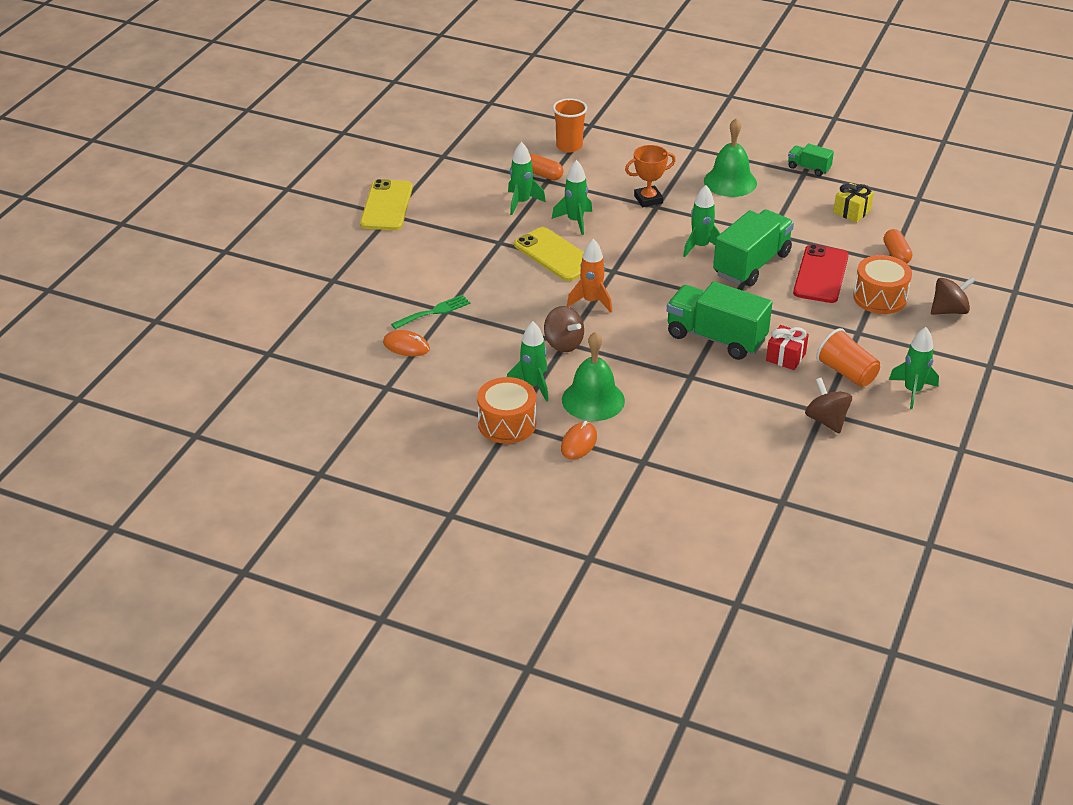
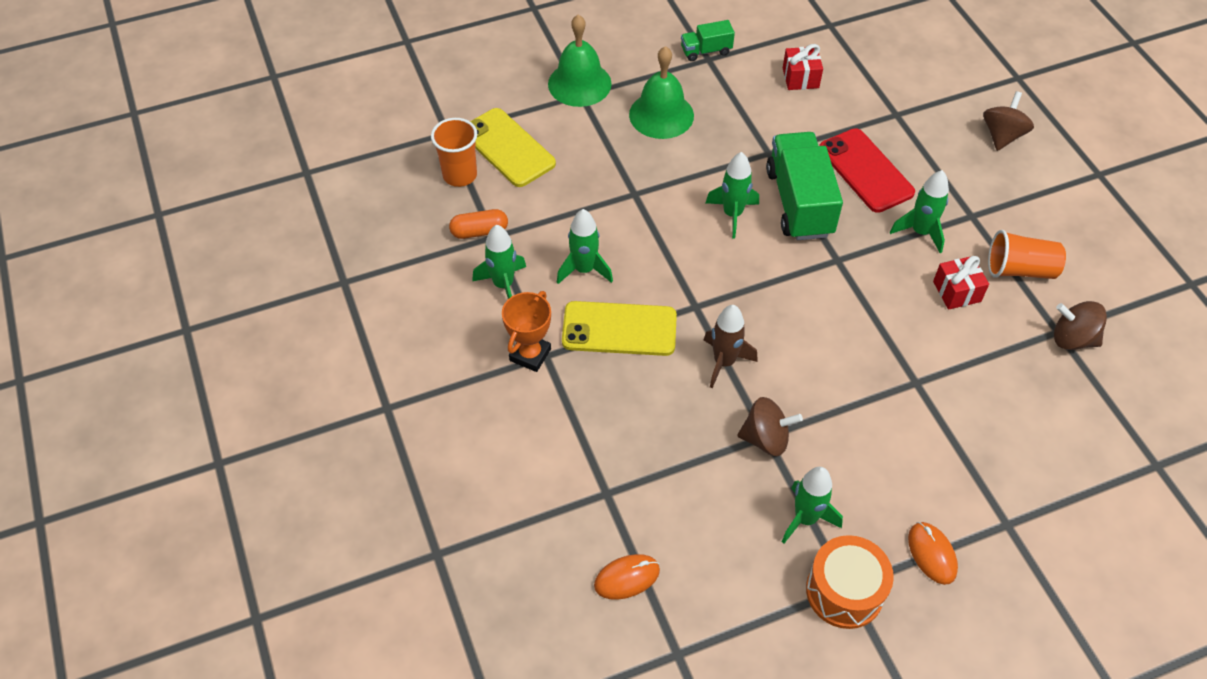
camera: 45 degrees left, 15 degrees up
yellow phone [360,179,413,230] -> yellow phone moved to [470,108,556,187]
green fork [391,295,470,329] -> none
green bell [562,331,625,421] -> green bell moved to [548,15,612,107]
orange rocket [567,239,612,313] -> brown rocket [704,305,758,388]
orange trophy [625,145,676,207] -> orange trophy moved to [502,291,551,372]
green truck [667,281,772,360] -> none
yellow gift [833,183,874,223] -> red gift [783,44,823,90]
orange drum [853,255,912,314] -> none
orange capsule [883,229,912,264] -> none
green rocket [889,327,939,409] -> green rocket moved to [890,170,949,253]

